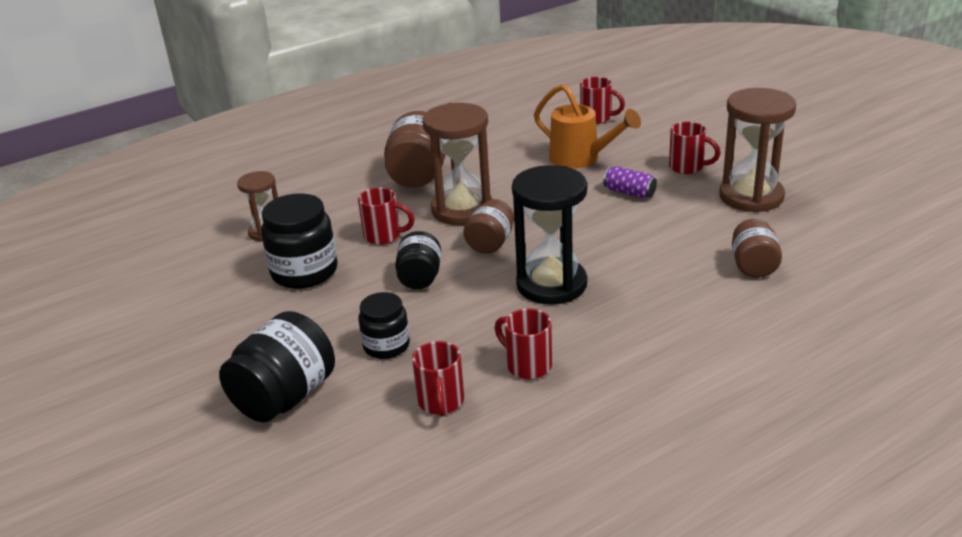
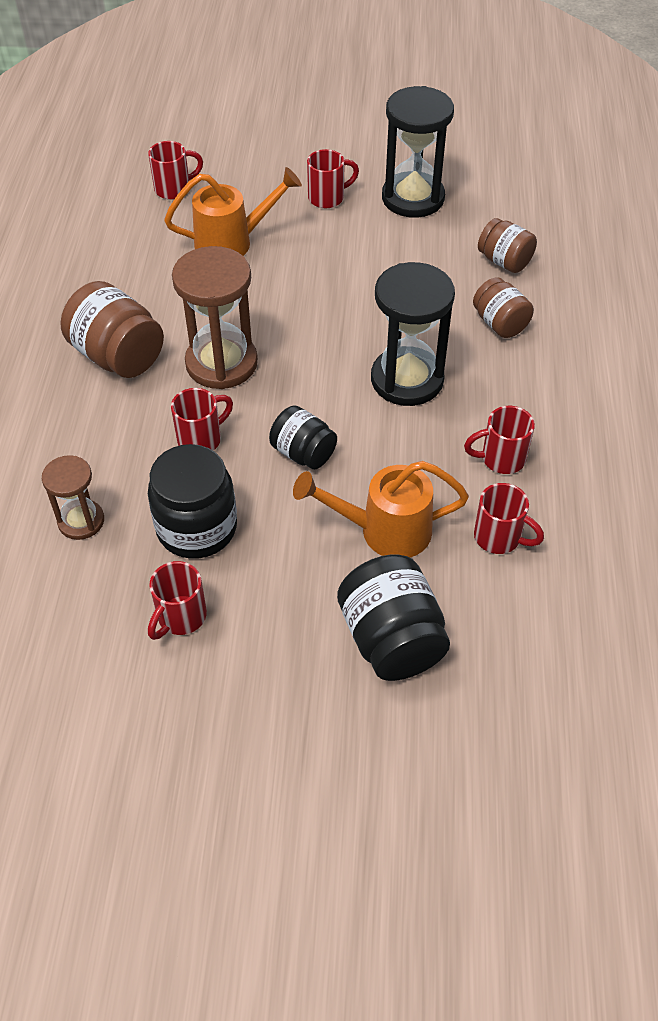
camera: 55 degrees left, 20 degrees up
black jar [359,292,410,359] -> orange watering can [293,461,469,558]
brown jar [463,199,514,254] -> brown jar moved to [473,277,534,338]
purple can [603,166,657,199] -> none
brown hourglass [719,88,796,213] -> black hourglass [382,86,454,218]
none -> red mug [148,561,207,640]

